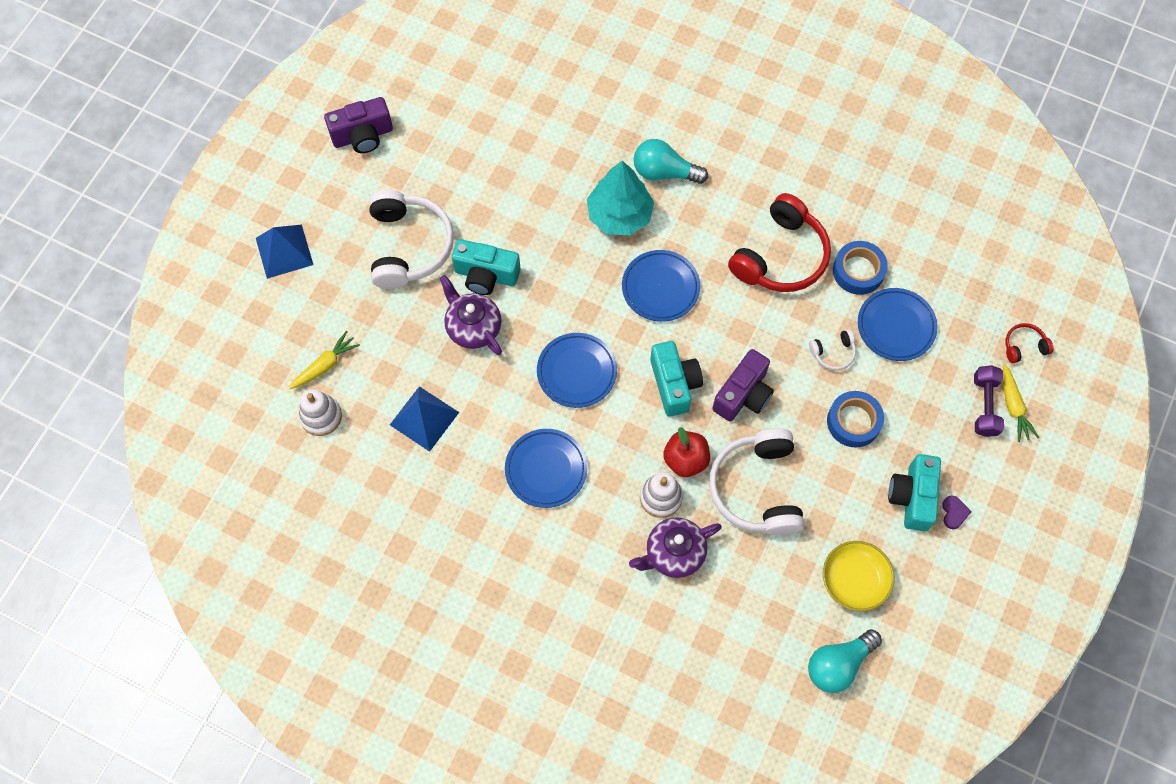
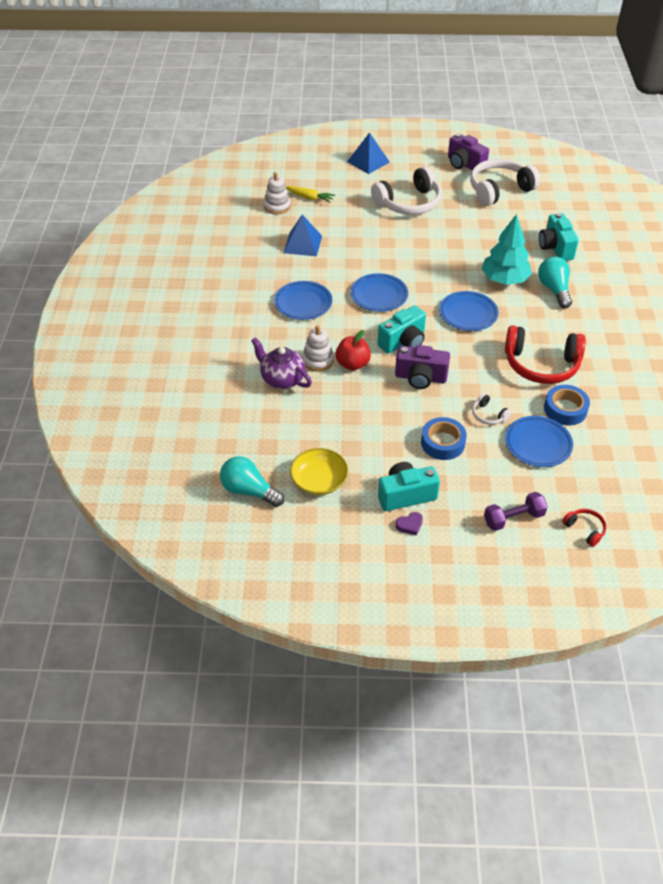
camera: 65 degrees right, 20 degrees down
purple teapot [439,275,502,355] -> none
turquoise camera [452,239,521,295] -> turquoise camera moved to [539,213,579,261]
white headphones [709,428,804,536] -> white headphones moved to [470,159,540,206]
yellow carrot [1003,364,1039,442] -> none

